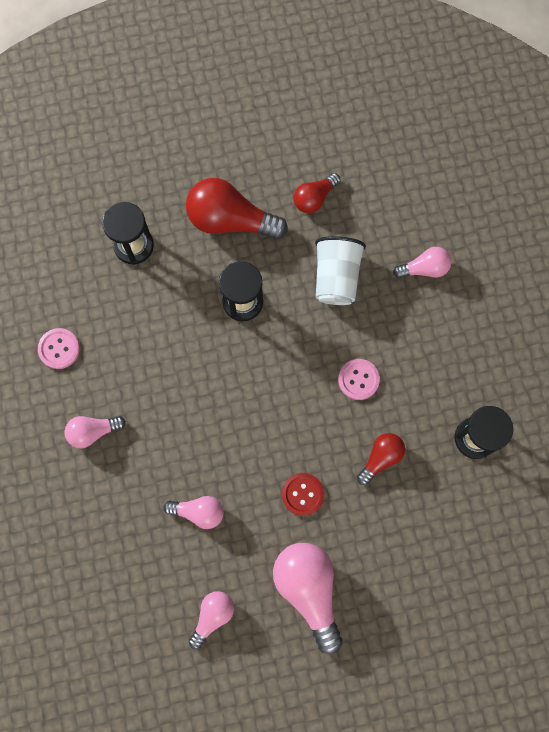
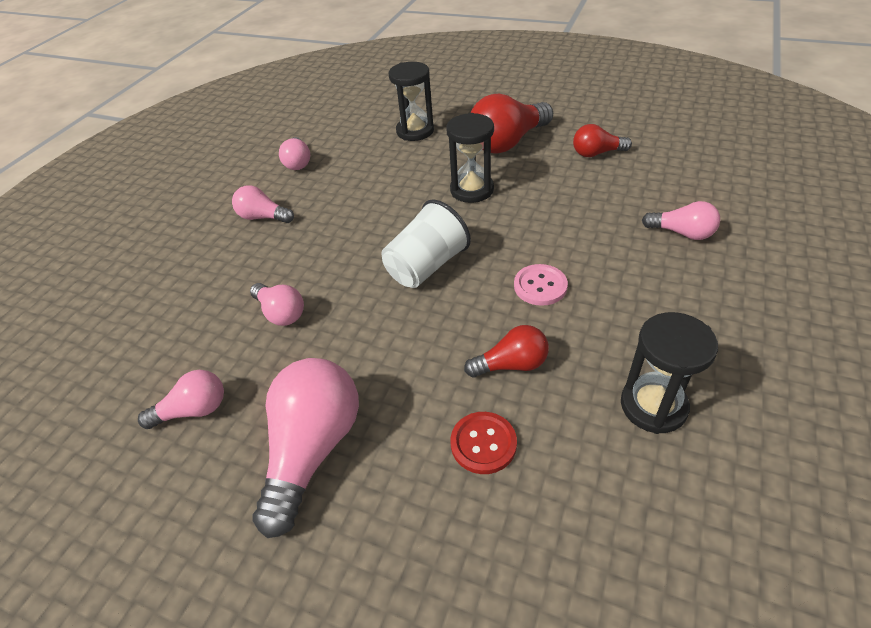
camera: 40 degrees right, 30 degrees down
pink button [38,328,80,369] -> pink light bulb [279,137,310,170]
red light bulb [186,178,288,240] -> red light bulb turned 90 degrees counterclockwise [471,94,553,154]
red button [282,473,324,516] -> red button moved to [450,412,517,474]
white cup [315,236,366,305] -> white cup moved to [381,200,471,288]

